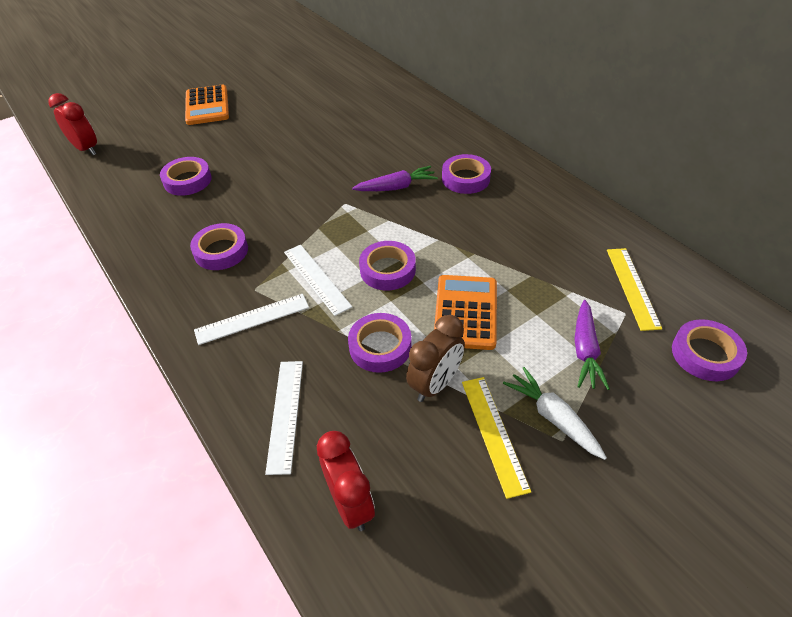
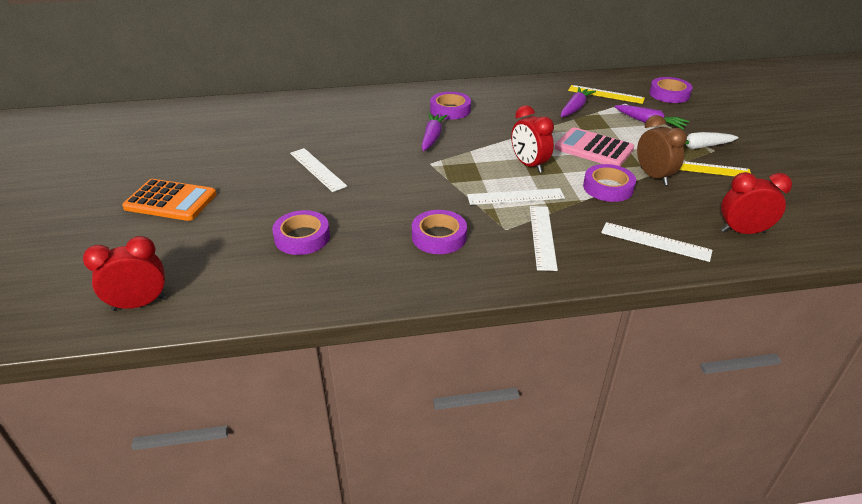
camera: 65 degrees left, 10 degrees down
purple tape [359,241,416,291] -> red clock [511,105,554,173]
orange calculator [434,275,497,350] -> pink calculator [555,127,634,166]
none -> white ruler [290,148,348,192]
none -> purple carrot [561,87,596,117]

